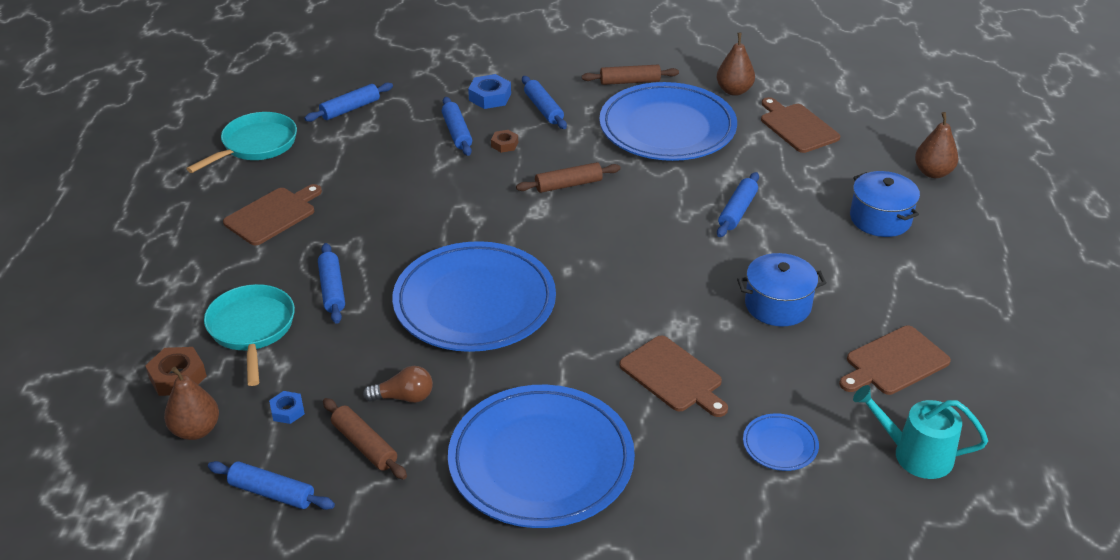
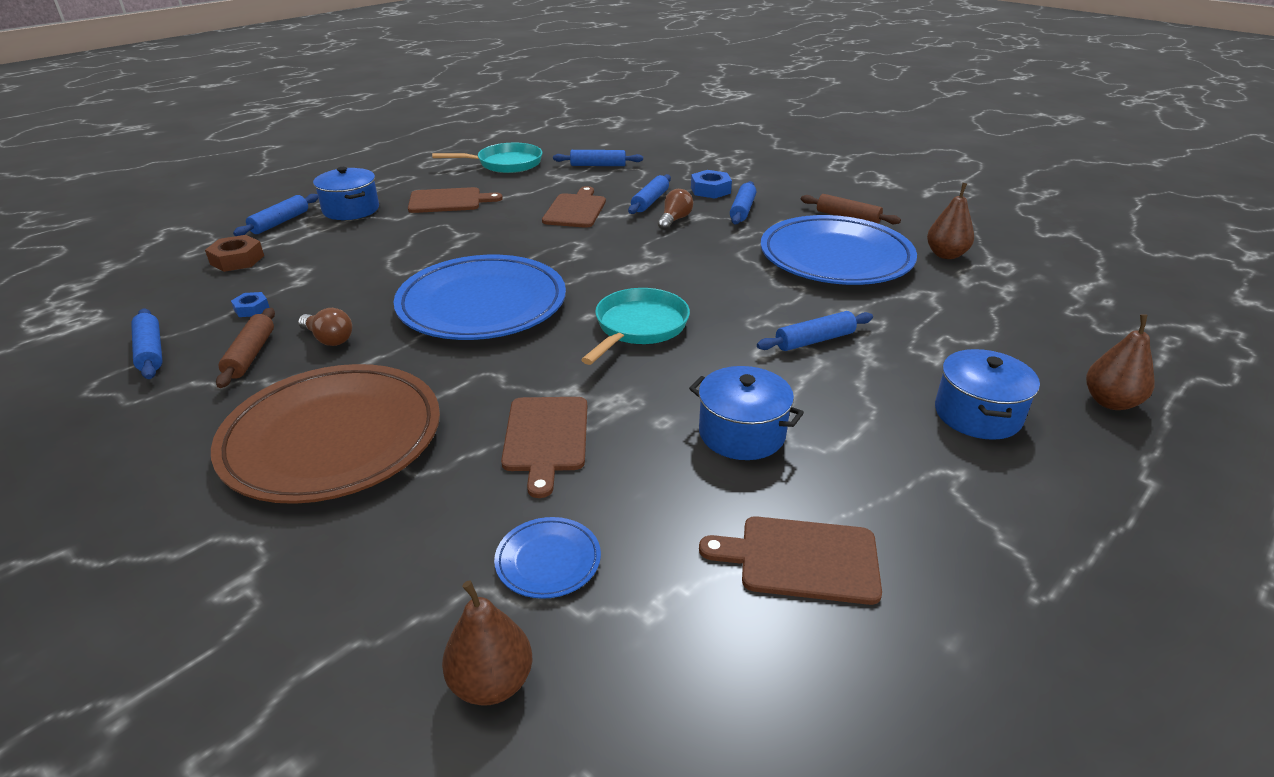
camera: 40 degrees right, 5 degrees down
brown pear [164,367,219,440] -> brown pear moved to [442,581,532,705]
turquoise pan [204,284,295,386] -> turquoise pan moved to [581,288,690,365]
blue rolling pin [318,243,345,324] -> blue rolling pin moved to [233,194,318,236]
blue plate [448,385,635,528] -> brown plate [211,364,440,504]
brown nut [491,130,518,153] -> brown light bulb [658,189,693,230]
brown rolling pin [516,162,621,193] -> none
brown cutting board [761,97,840,153] -> brown cutting board moved to [542,186,606,228]
turquoise watering can [853,385,988,479] -> none
none -> blue pot [313,167,379,220]

